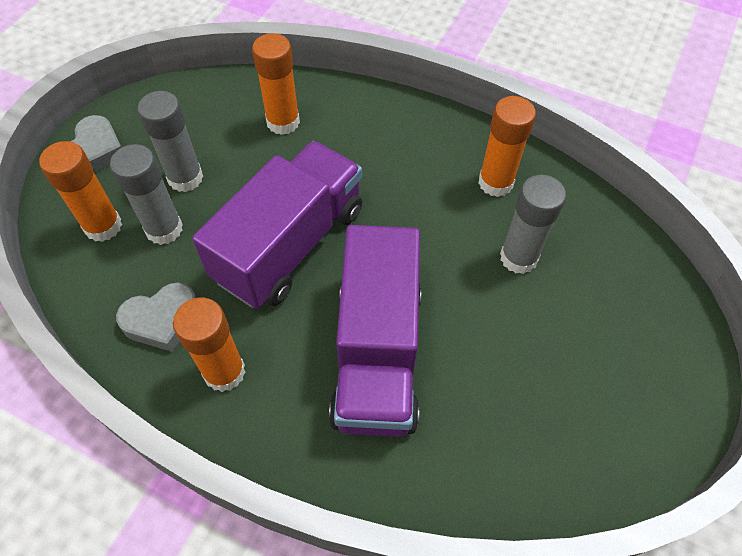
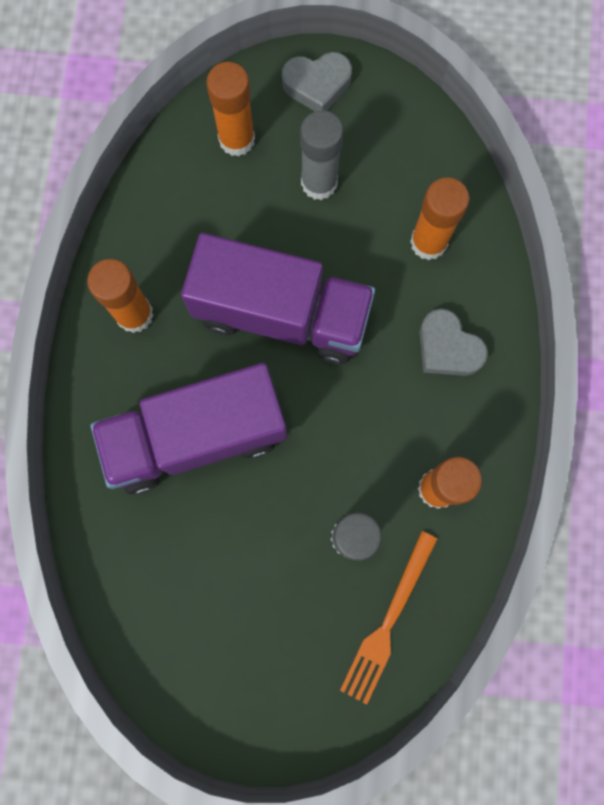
camera: 70 degrees right, 20 degrees up
grey glue stick [110,144,183,245] -> none
grey heart [116,282,197,352] -> grey heart moved to [420,309,488,376]
none -> orange fork [340,531,438,704]

